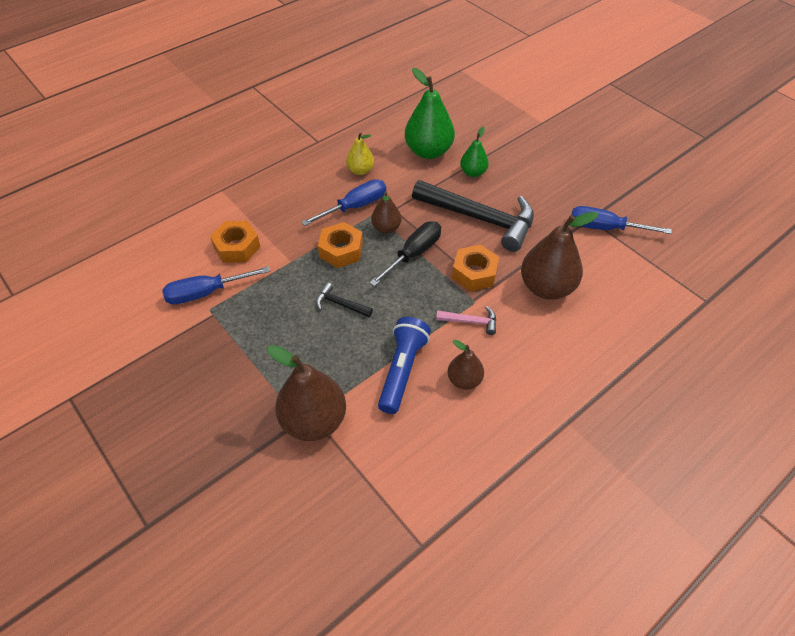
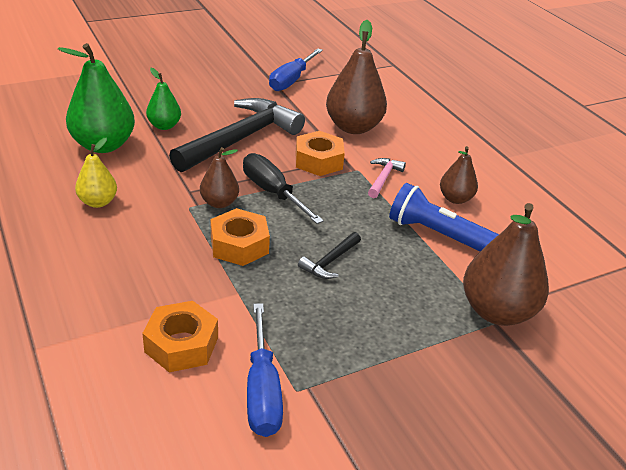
camera: 80 degrees left, 15 degrees down
blue screwdriver [301,179,386,226] -> none

